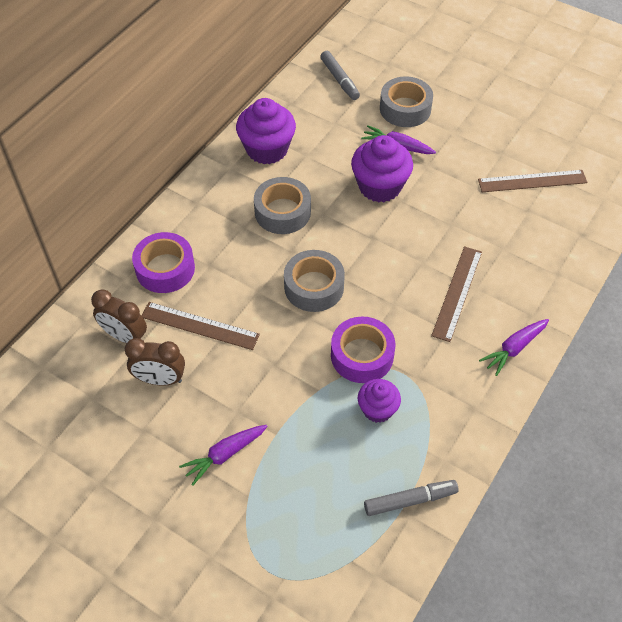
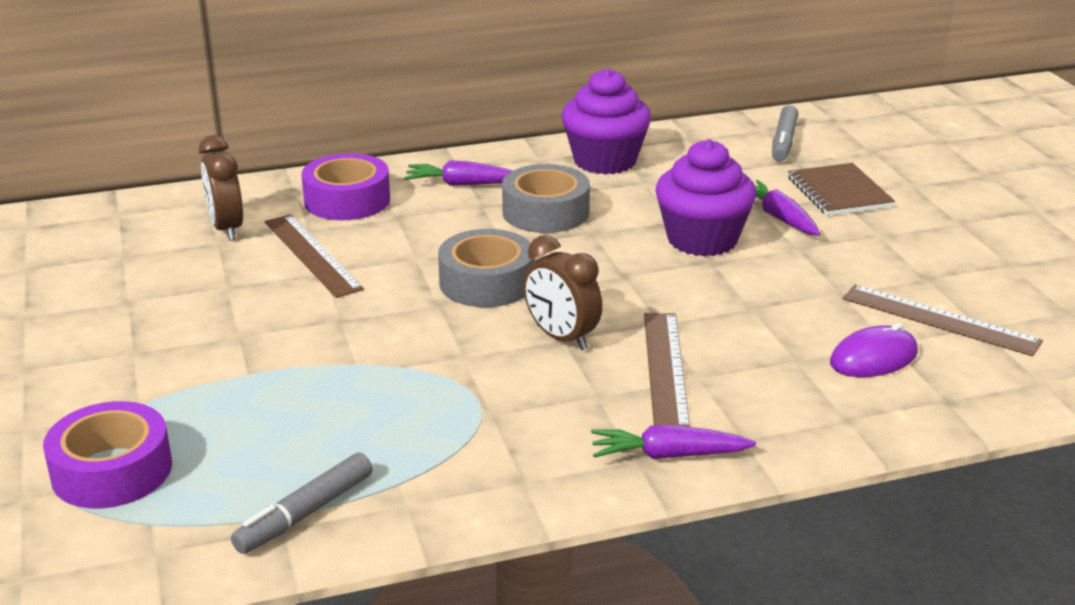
camera: 40 degrees right, 25 degrees down
brown clock [125,338,185,386] -> brown clock moved to [524,235,603,350]
purple carrot [179,425,268,486] -> purple carrot moved to [404,160,513,186]
purple tape [331,317,395,383] -> purple tape moved to [43,401,172,508]
purple cupcake [358,379,401,423] -> none
grey marker [364,480,459,516] -> grey marker turned 105 degrees clockwise [231,452,373,554]
grey tape [380,77,433,127] -> brown notebook [788,163,895,216]
brown ruler [431,246,482,342] -> brown ruler turned 60 degrees counterclockwise [644,313,690,427]
none -> purple mouse [830,323,918,377]

